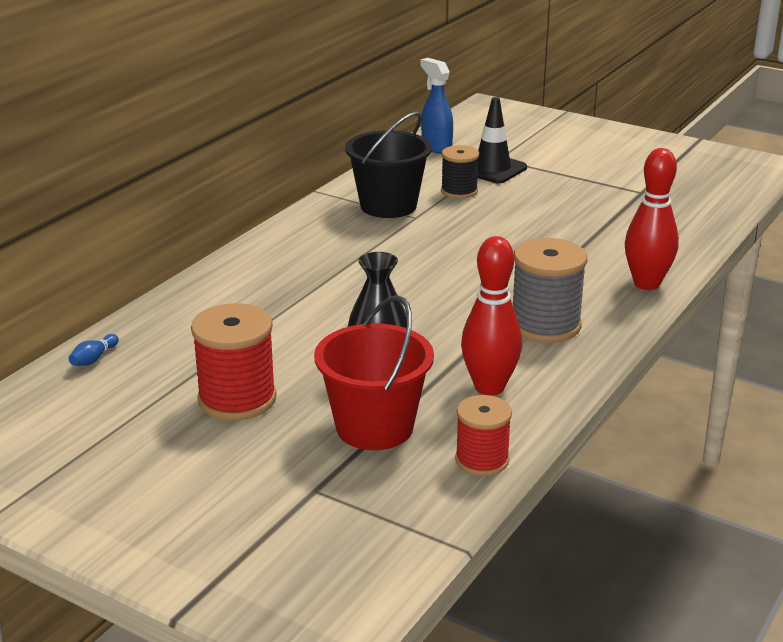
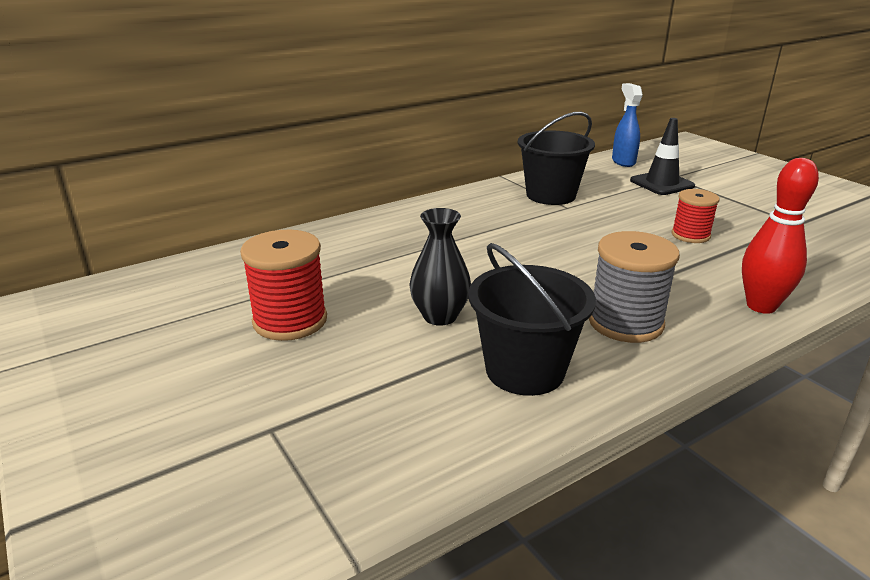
camera: 25 degrees right, 0 degrees up
blue bowling pin [69,334,119,366] -> none
red bucket [314,295,434,450] -> none
black spool [441,145,479,199] -> none
red spool [455,395,512,476] -> red spool moved to [671,189,720,243]
red bowling pin [461,236,522,396] -> black bucket [469,243,596,396]

